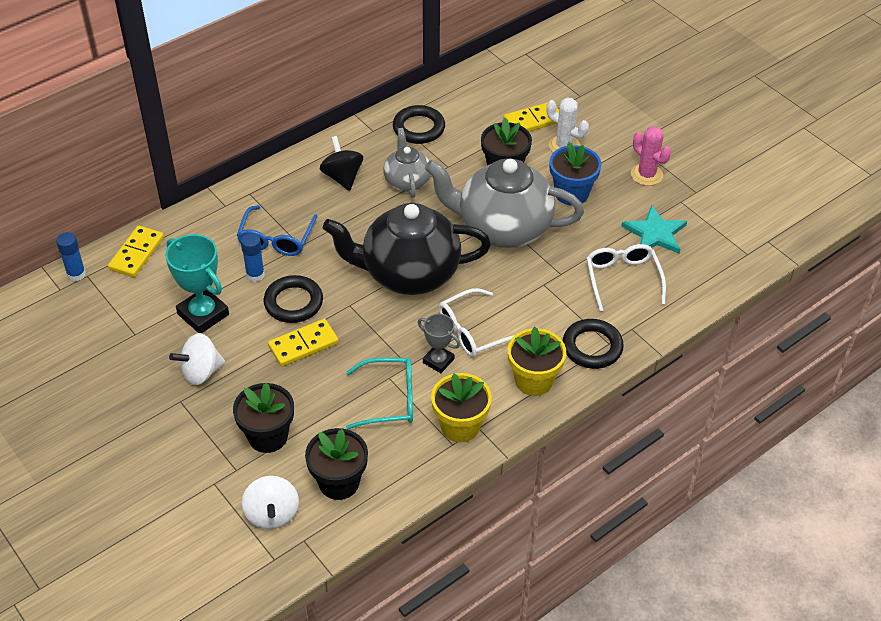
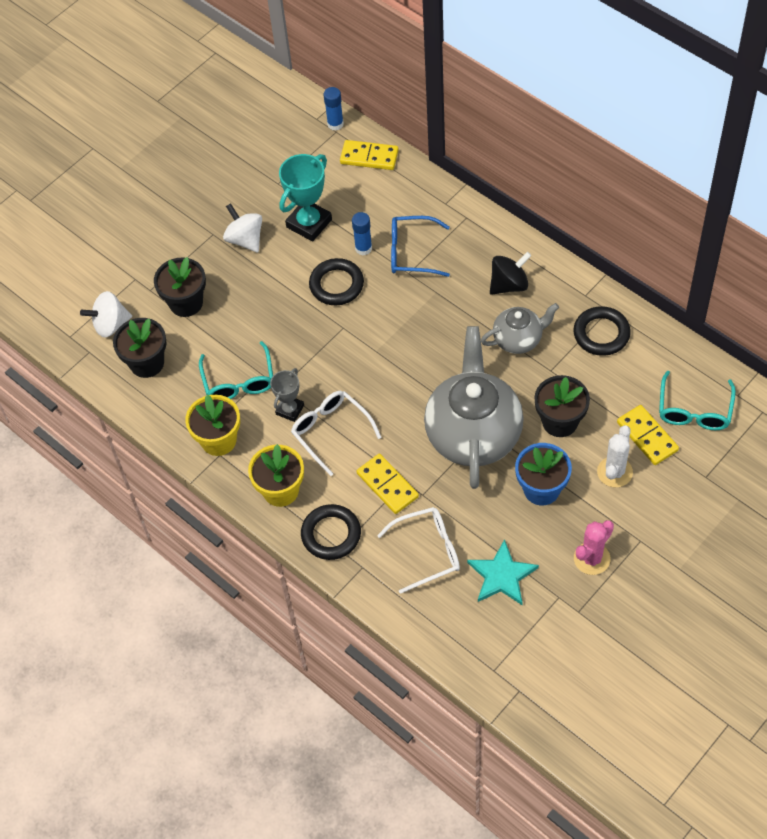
camera: 85 degrees right, 10 degrees up
yellow domino [268,319,339,367] -> yellow domino moved to [357,454,419,514]
black teapot [323,203,491,295] -> none
none -> turquoise glasses [659,371,736,430]

